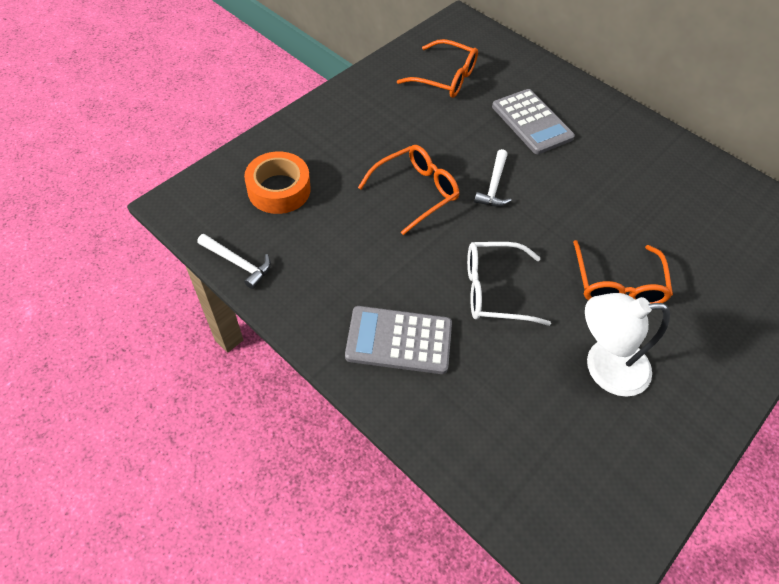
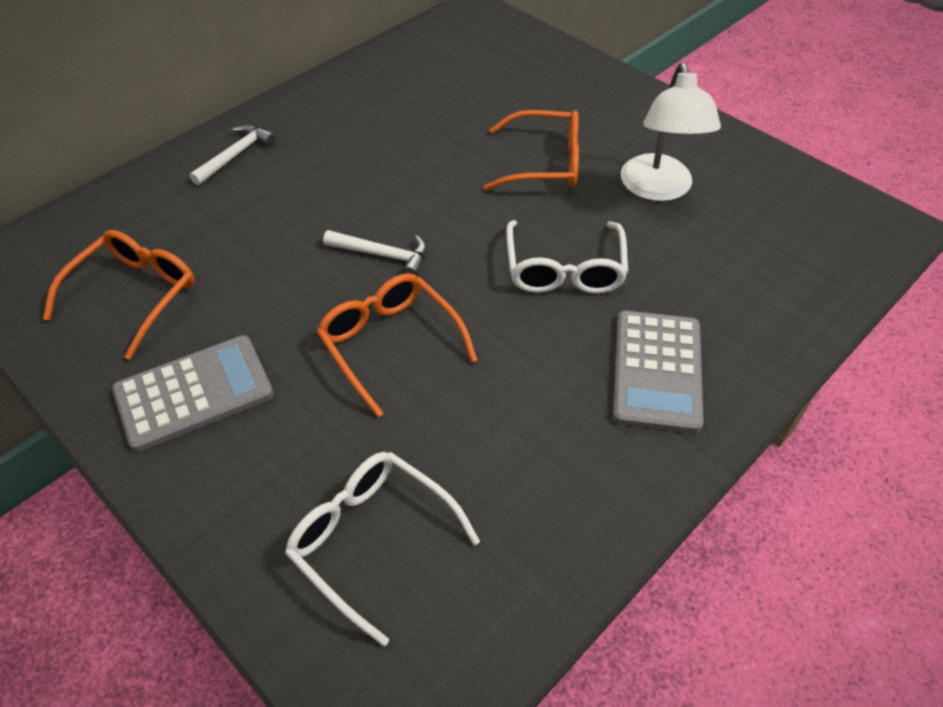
camera: 85 degrees left, 5 degrees down
white hammer [197,234,271,289] -> white hammer moved to [189,124,276,185]
orange tape [244,151,311,214] -> white glasses [285,452,480,647]
grey calculator [492,89,575,154] -> grey calculator moved to [112,335,274,452]

